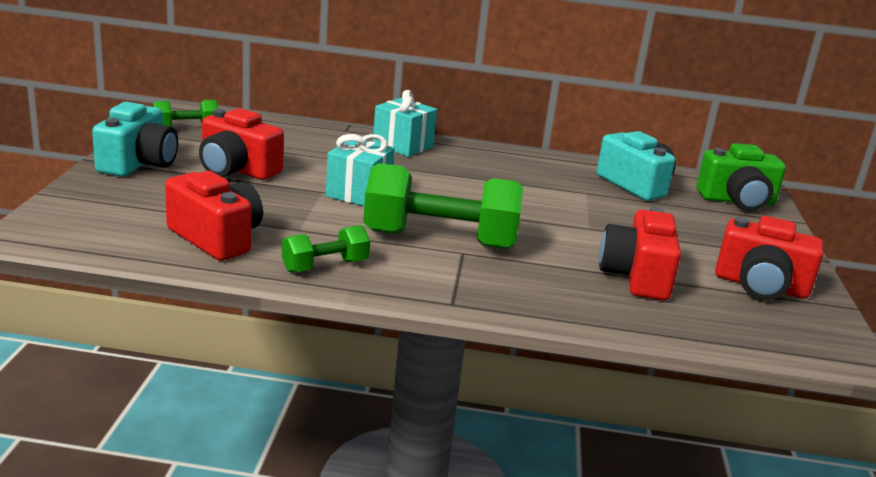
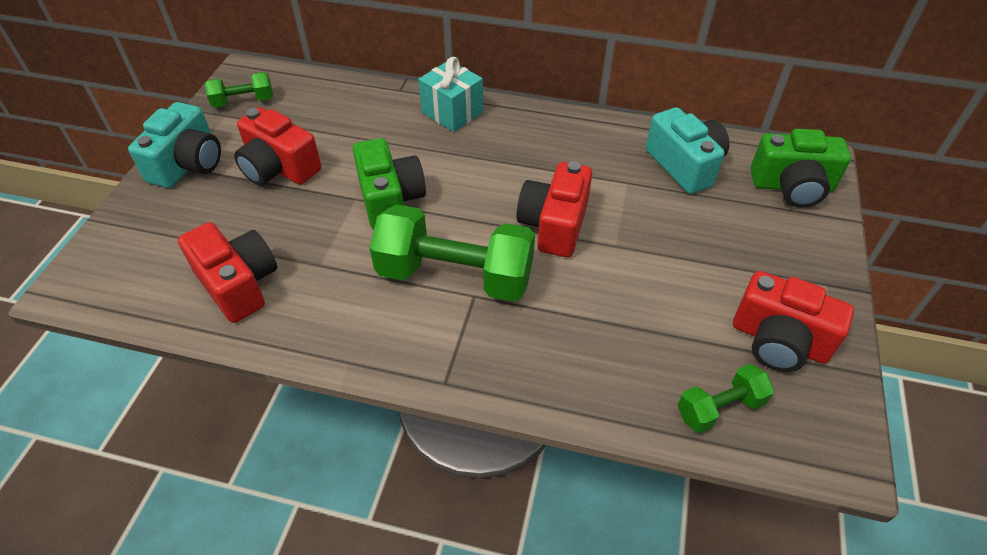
camera: 10 degrees right, 25 degrees up
green dumbbell [282,225,370,273] -> green dumbbell moved to [678,364,774,433]
turquoise gift [326,134,395,206] -> green camera [353,138,426,229]
red camera [599,207,681,300] -> red camera moved to [517,161,592,257]

